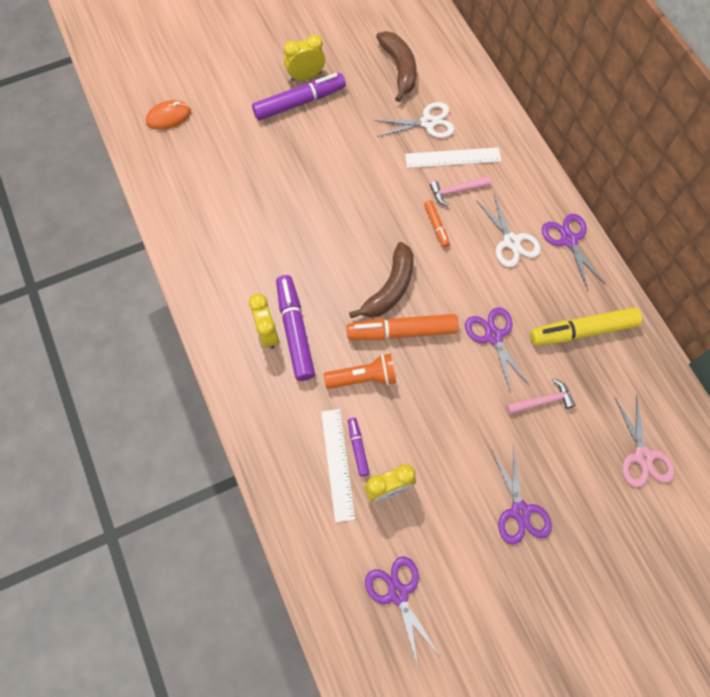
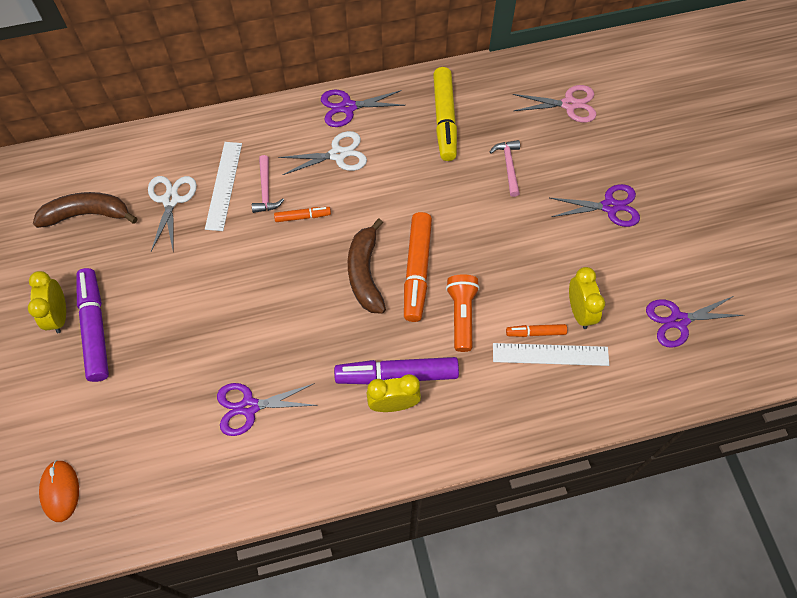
camera: 80 degrees left, 5 degrees down
purple marker [348,418,369,476] -> orange marker [506,324,567,337]
brown banana [349,242,414,318] -> brown banana turned 135 degrees counterclockwise [348,219,386,314]
purple scissors [465,307,530,393] -> purple scissors moved to [217,383,318,436]

